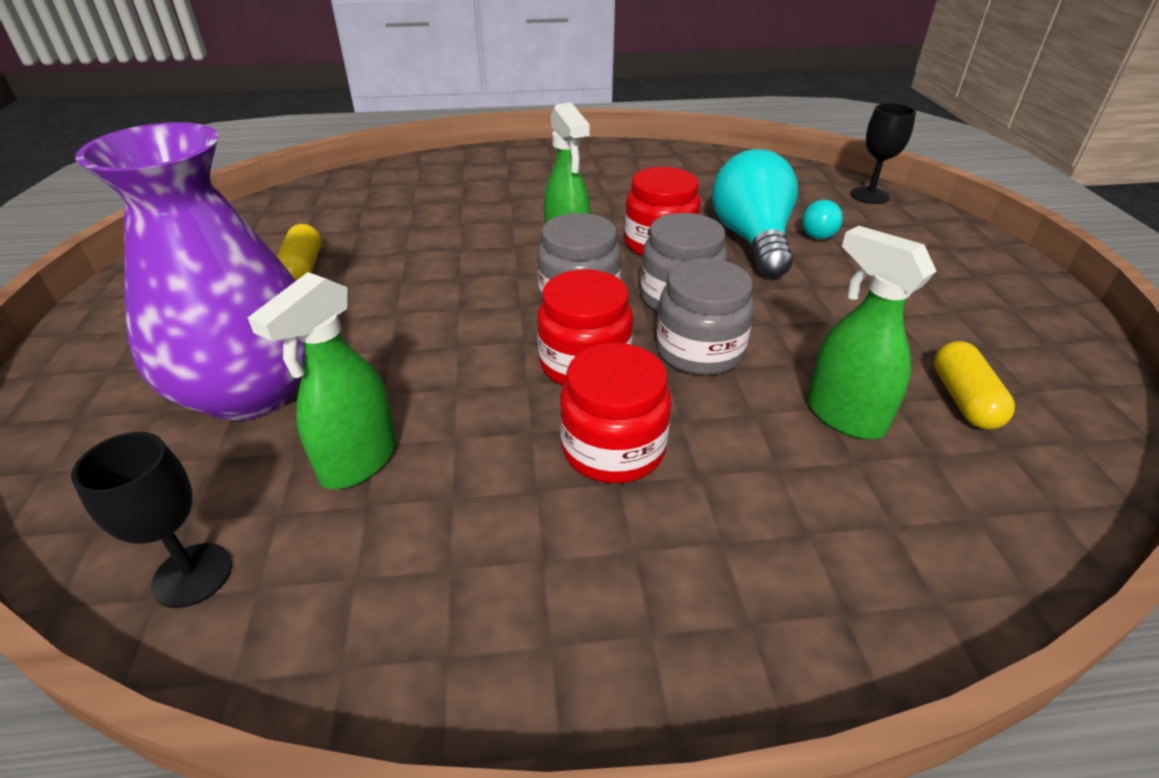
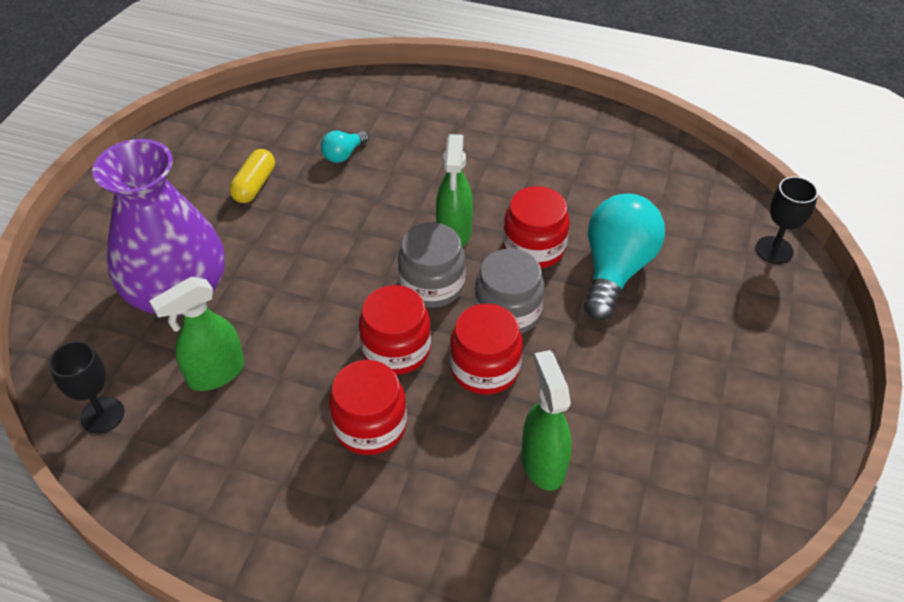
camera: 25 degrees right, 10 degrees up
grey jar [656,258,754,375] -> red jar [450,304,523,395]
turquoise light bulb [802,200,843,240] -> turquoise light bulb moved to [321,131,369,163]
yellow capsule [934,341,1015,429] -> none

